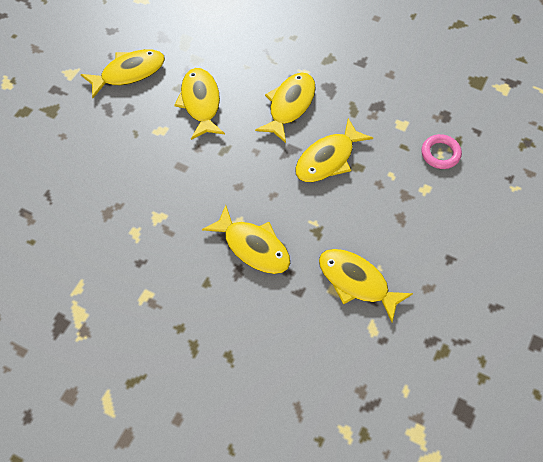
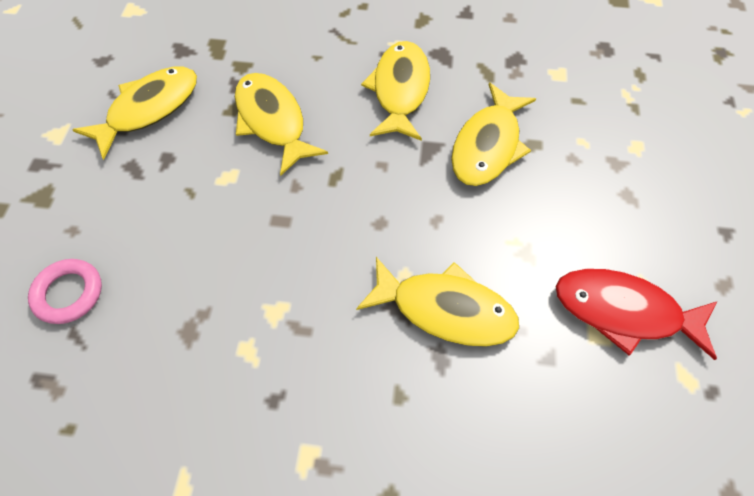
camera: 20 degrees left, 0 degrees up
yellow fish [319,249,413,322] -> red fish [556,269,717,360]
pink ring [421,134,462,169] -> pink ring moved to [28,259,102,324]

